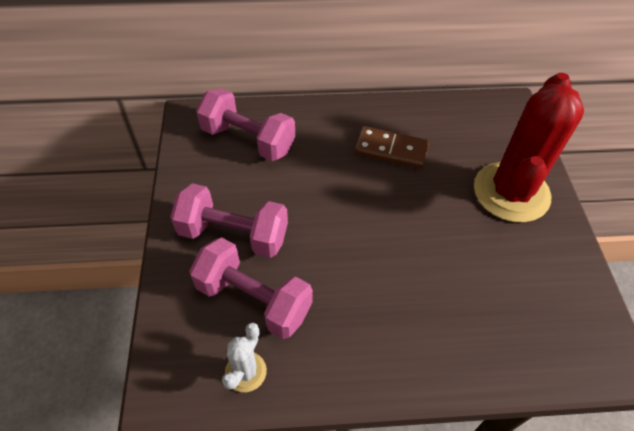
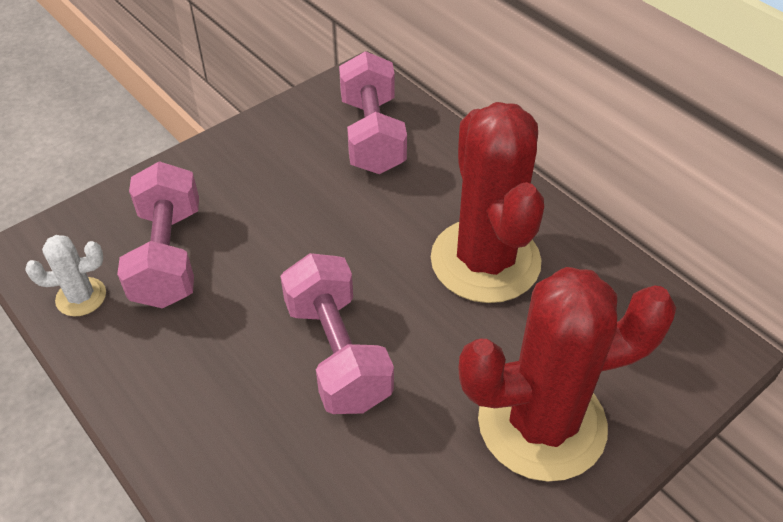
camera: 55 degrees right, 5 degrees down
pink dumbbell [170,183,288,258] -> pink dumbbell moved to [280,253,394,414]
brown domino [355,126,429,169] -> red cactus [431,102,544,303]

